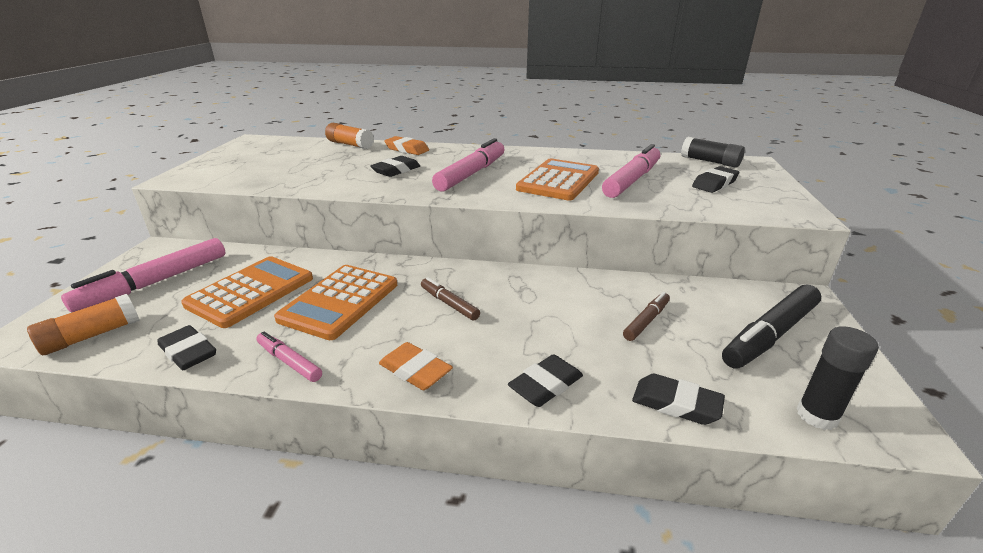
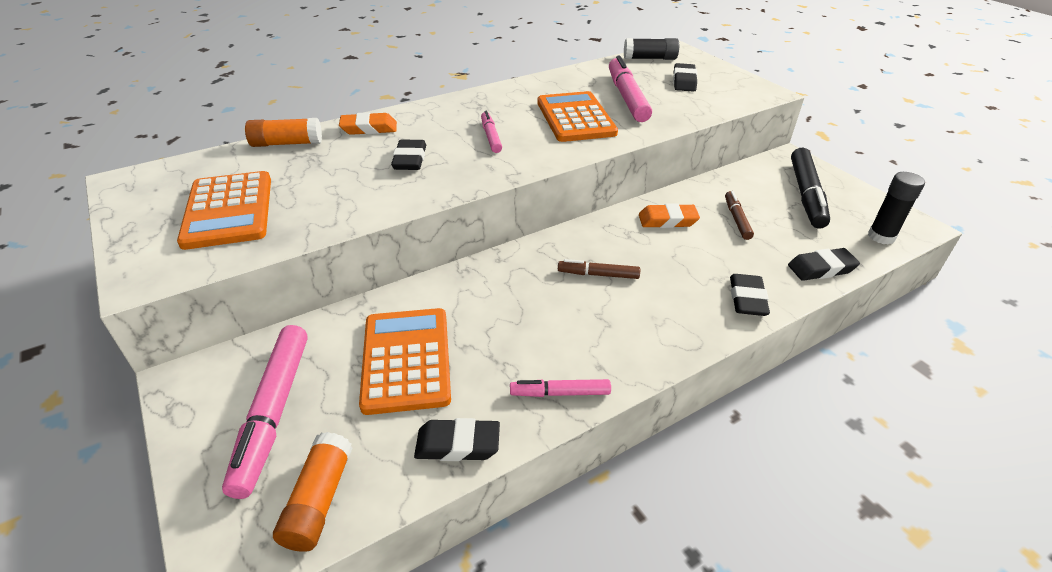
camera: 40 degrees left, 10 degrees up
orange calculator [274,265,397,340] -> orange calculator moved to [177,171,271,250]
orange eraser [379,342,453,390] -> orange eraser moved to [639,203,700,228]
pink marker [432,138,505,192] -> pink marker [481,111,502,153], size x0.54

